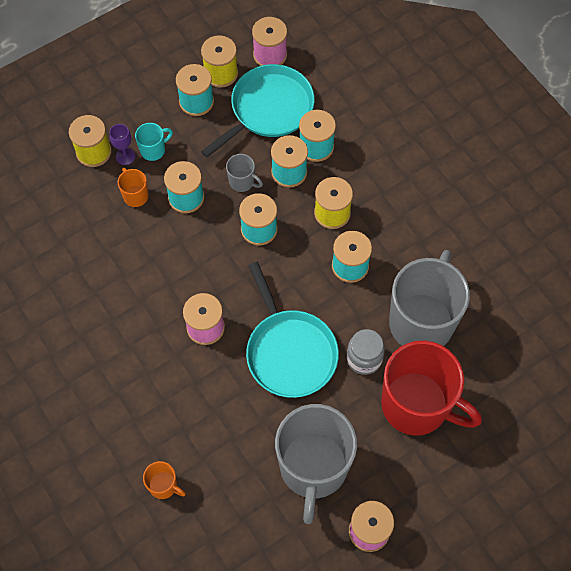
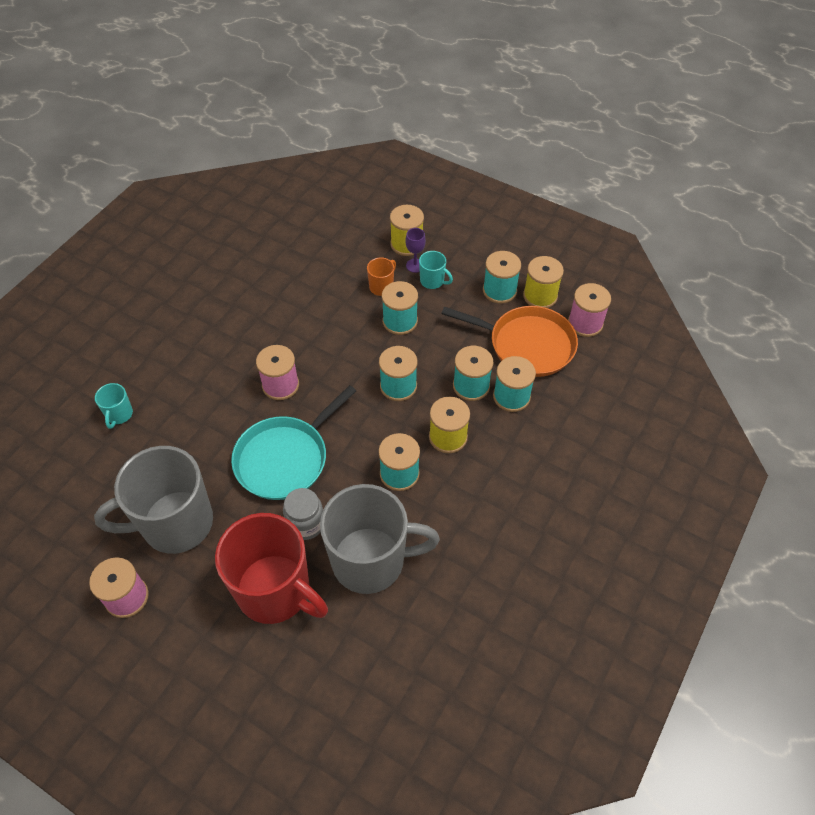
camera: 65 degrees right, 10 degrees down
orange mug [143,461,186,499] -> turquoise mug [95,383,133,429]
turquoise pan [201,64,315,157] -> orange pan [441,306,578,377]
grey mug [226,154,263,192] -> none
red mug [381,341,482,436] -> red mug turned 60 degrees counterclockwise [215,513,328,624]

